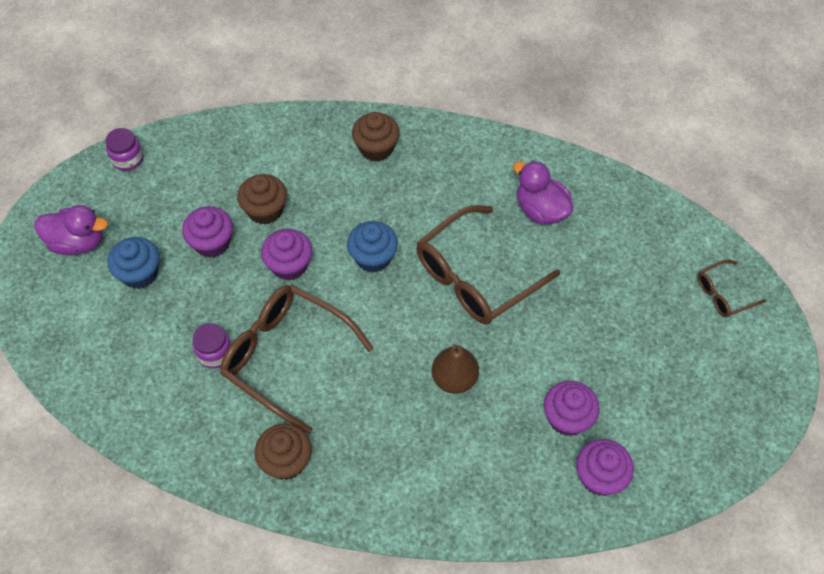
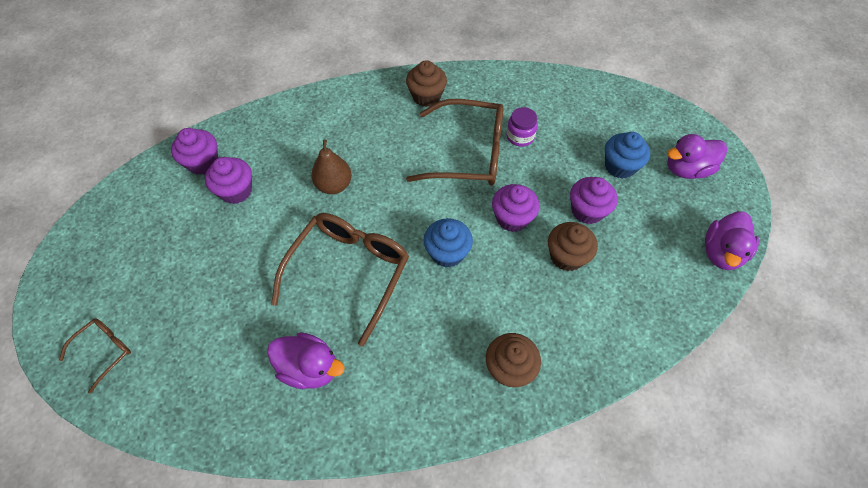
camera: 155 degrees right, 0 degrees up
purple jar [105,128,143,171] -> purple duck [705,211,759,270]

